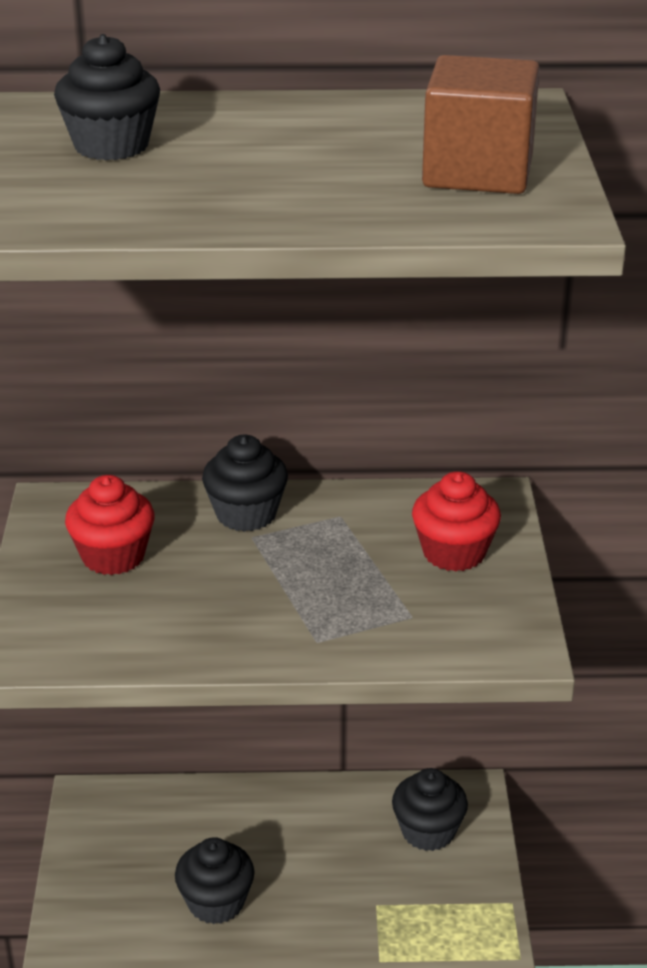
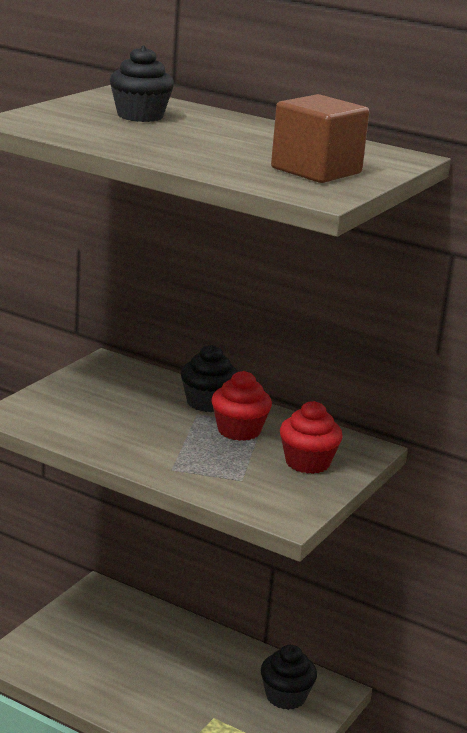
camera: 30 degrees right, 10 degrees down
red cupcake [65,475,155,575] -> red cupcake moved to [211,371,272,441]
black cupcake [175,837,255,924] -> none

